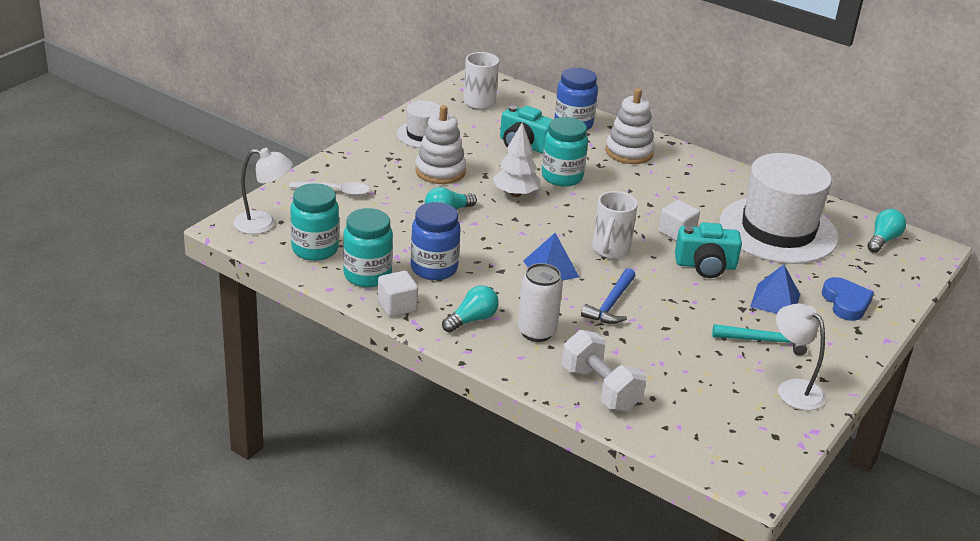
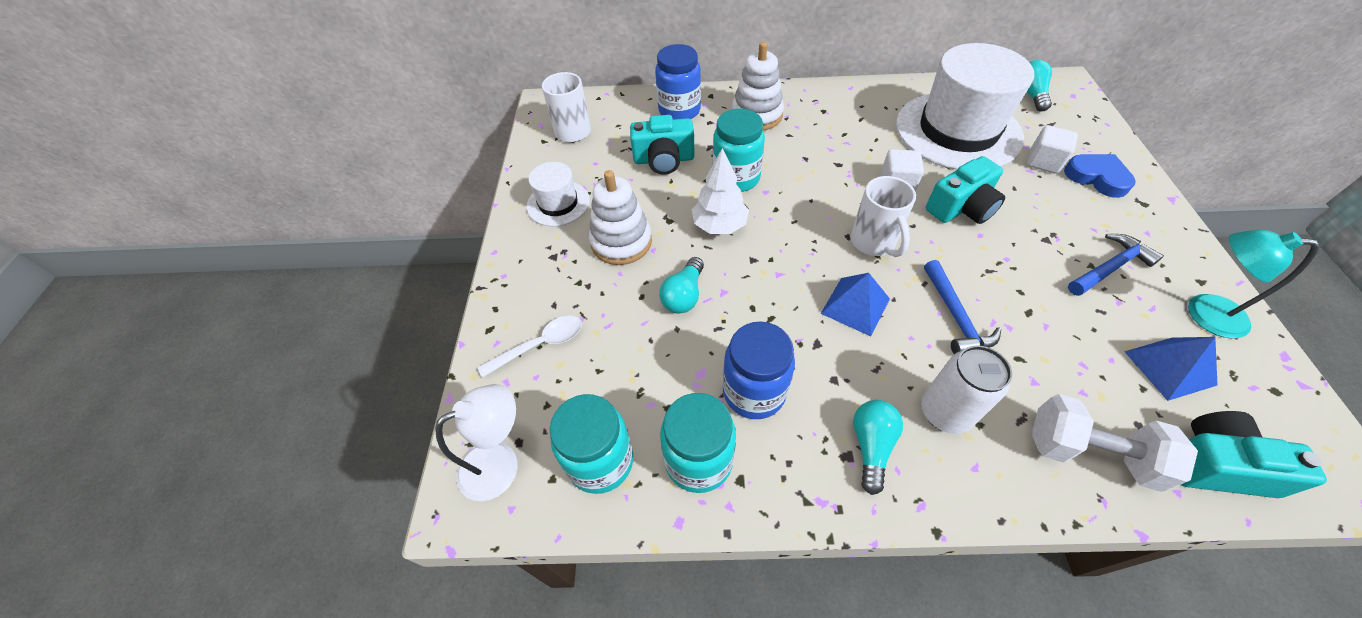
camera: 30 degrees left, 20 degrees up
white cube [378,271,418,317] -> white cube moved to [1027,125,1078,174]
turquoise hammer [712,324,807,356] -> blue hammer [1068,234,1164,296]
blue pyramid [750,265,800,314] -> blue pyramid moved to [1124,337,1217,401]
white lamp [776,303,825,410] -> turquoise lamp [1188,230,1320,339]
none -> turquoise camera [1181,411,1327,498]

